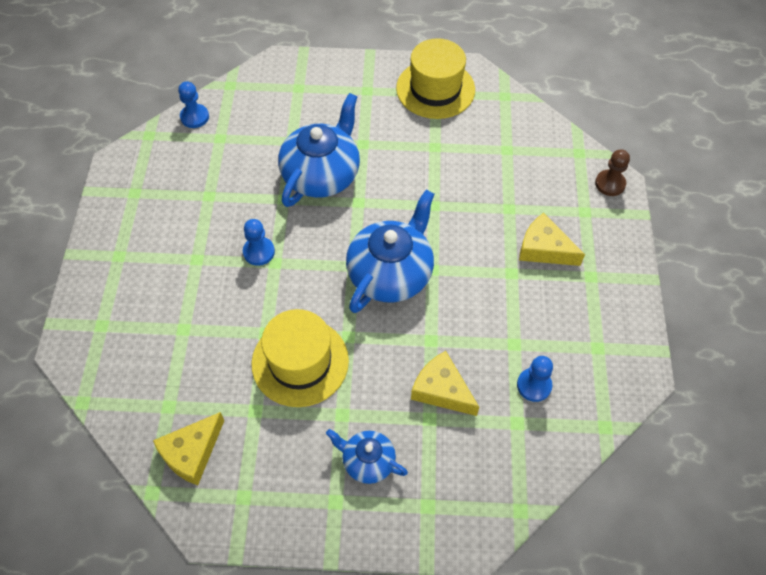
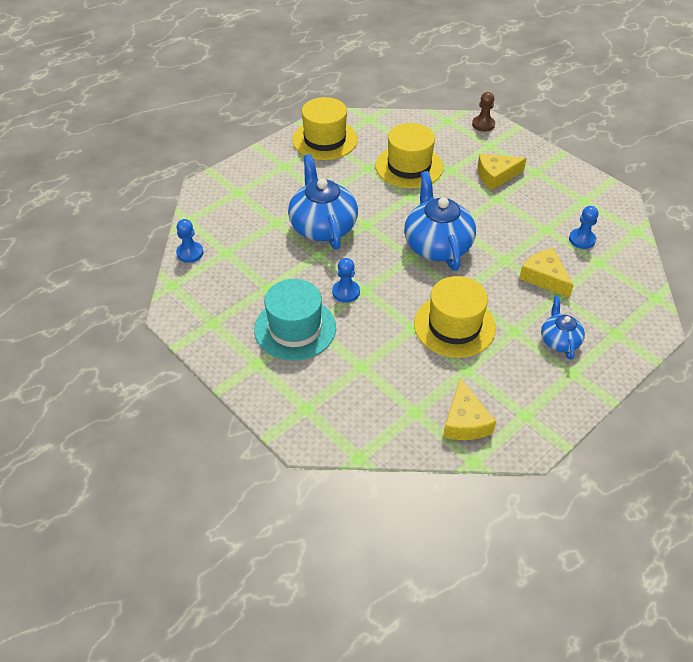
camera: 45 degrees left, 10 degrees down
blue teapot [326,429,408,484] -> blue teapot turned 105 degrees clockwise [541,296,585,360]
yellow cheese [411,351,479,416] -> yellow cheese turned 60 degrees clockwise [519,248,574,298]
none -> turquoise hat [254,279,336,361]
none -> yellow hat [375,123,443,188]

